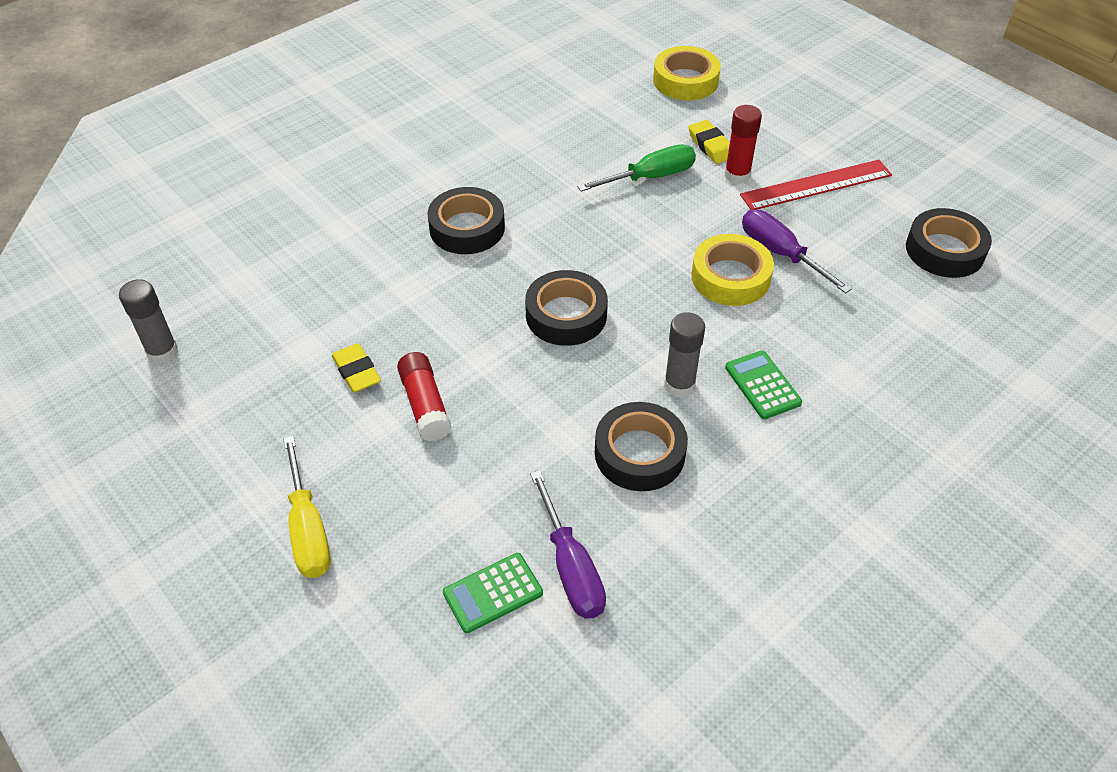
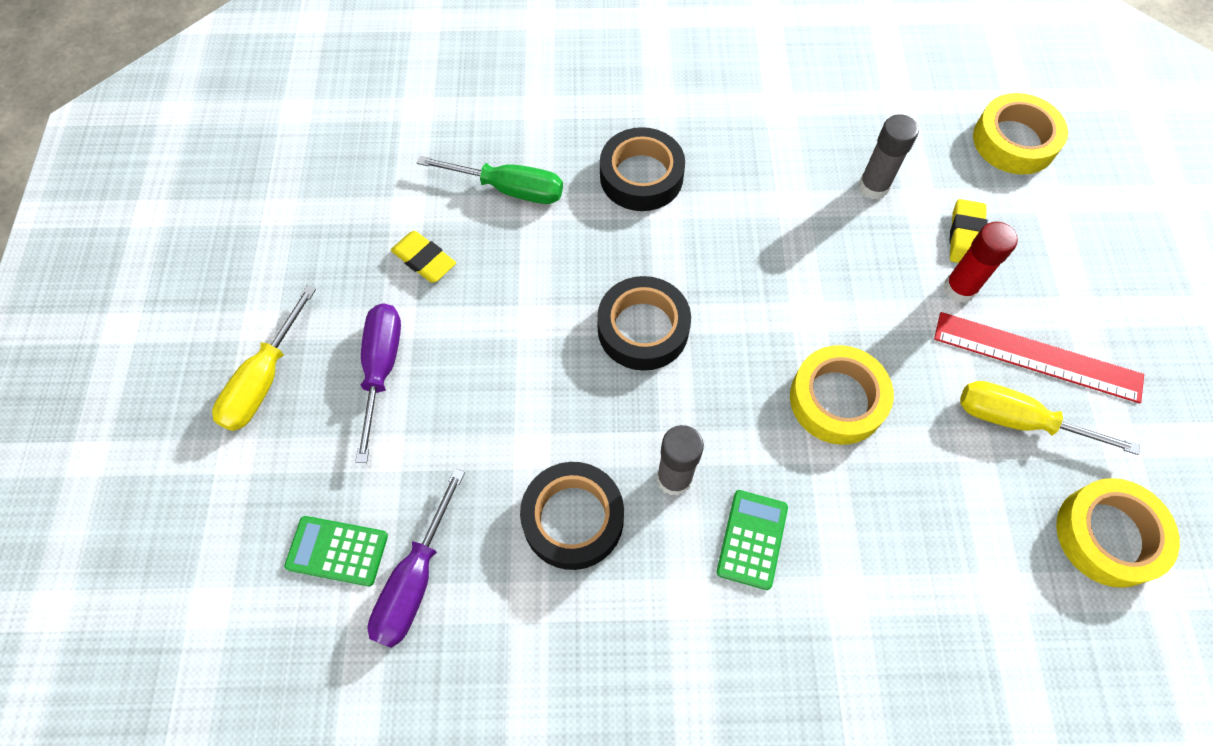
camera: 40 degrees right, 15 degrees up
grey glue stick [119,279,178,364] -> grey glue stick moved to [858,114,919,200]
yellow eraser [332,343,381,393] -> yellow eraser turned 60 degrees counterclockwise [391,231,456,283]
red glue stick [397,352,452,441] -> none
green screwdriver [577,144,696,191] -> green screwdriver moved to [417,156,563,204]
purple screwdriver [742,209,852,293] -> purple screwdriver moved to [355,303,401,463]
black tape [906,208,992,278] -> yellow tape [1056,478,1180,588]
none -> yellow screwdriver [960,381,1140,455]

